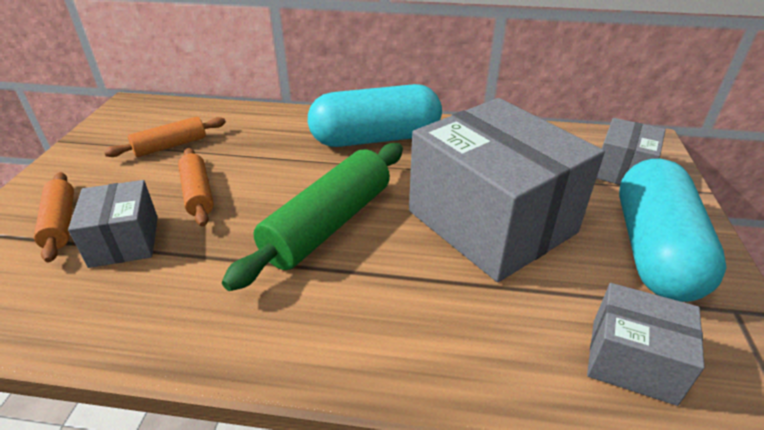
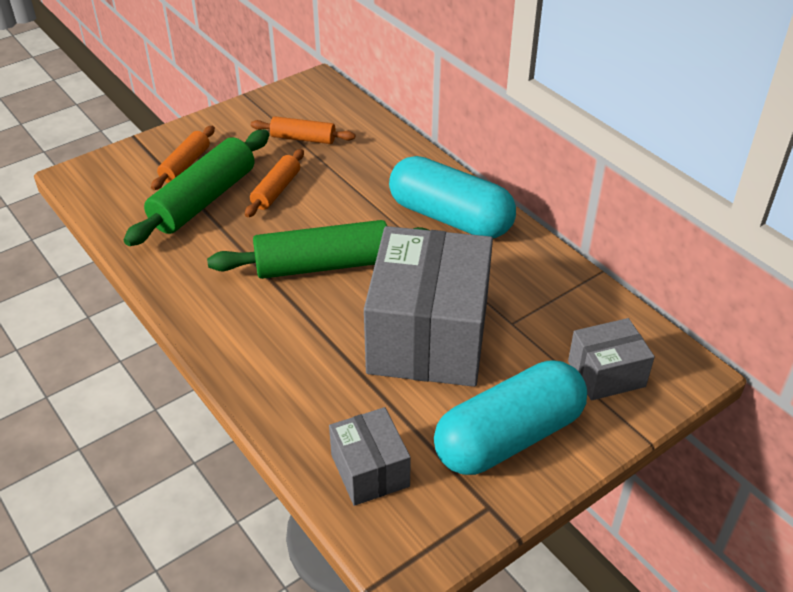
camera: 45 degrees right, 5 degrees up
grey box [68,180,158,268] -> green rolling pin [124,130,269,246]

